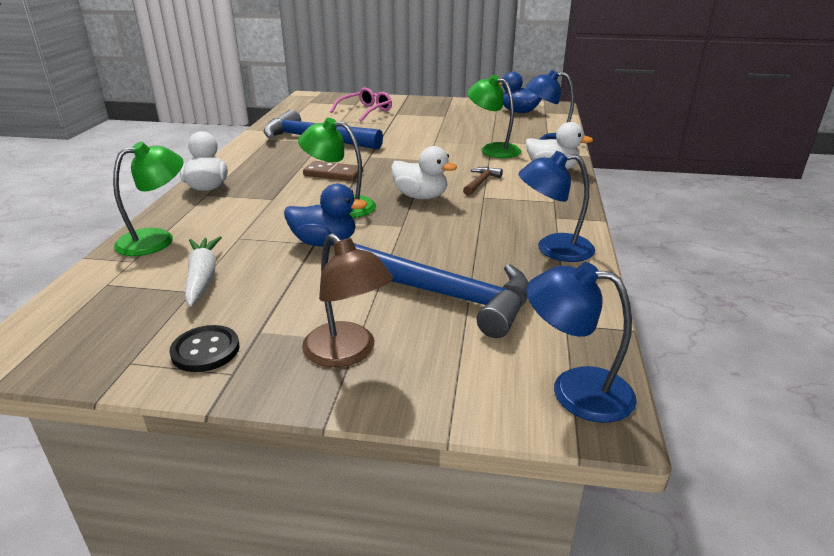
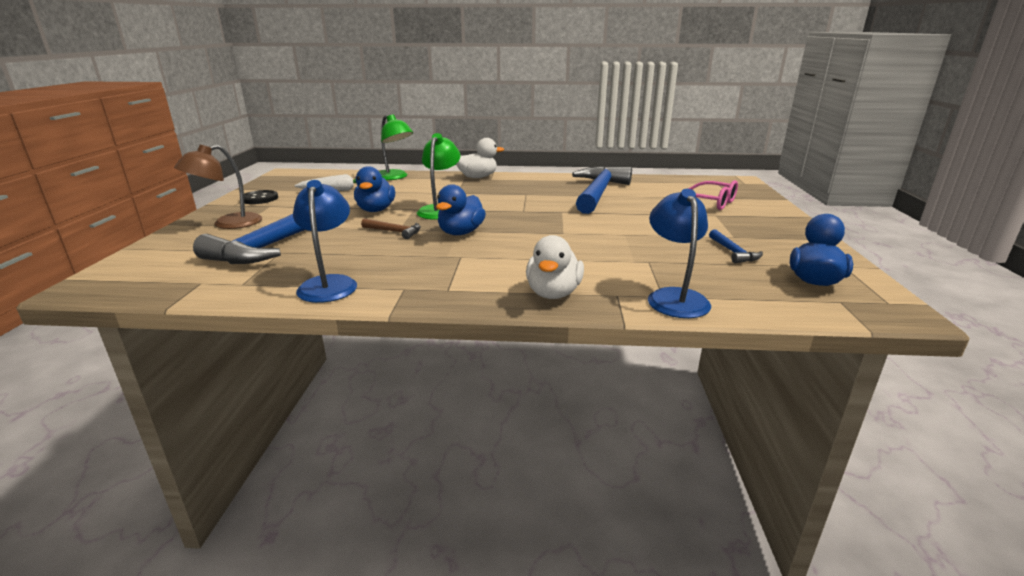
camera: 85 degrees right, 5 degrees down
brown domino [303,161,363,181] -> none
white duck [391,146,457,199] -> blue duck [436,184,486,235]
brown hammer [463,167,503,196] -> brown hammer moved to [361,218,421,239]
green lamp [468,75,522,158] -> none
blue lamp [526,262,637,423] -> none
none -> blue hammer [709,229,763,264]

